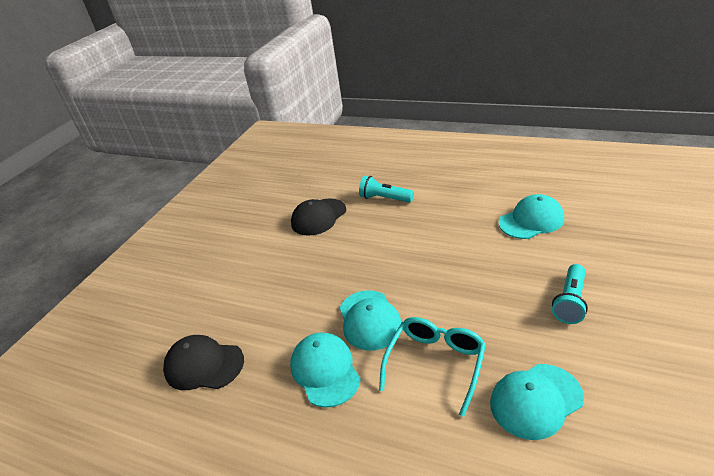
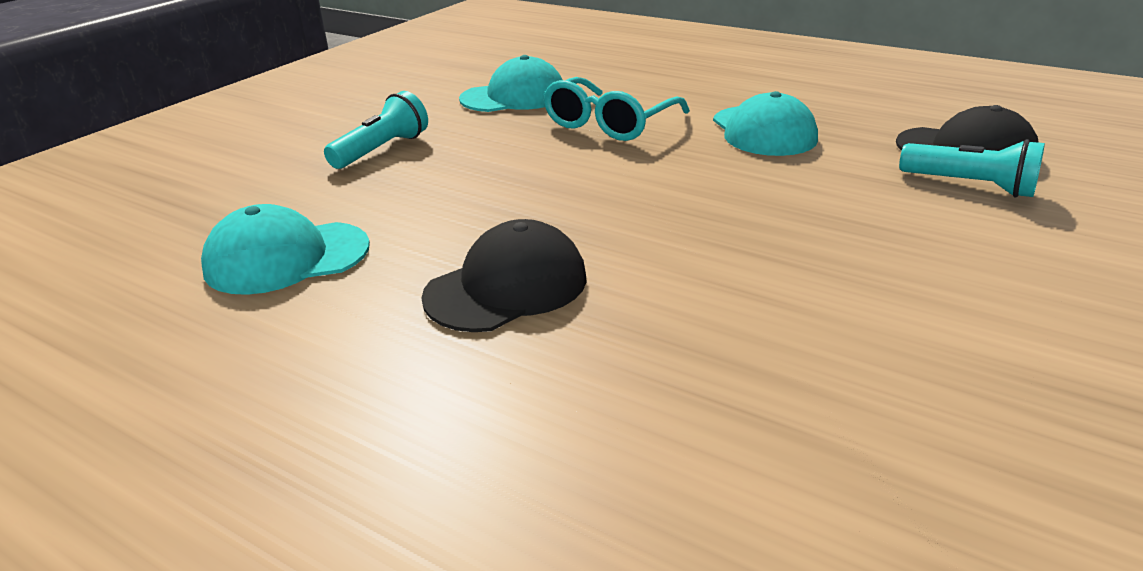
camera: 175 degrees left, 5 degrees down
black cap [291,198,346,236] -> black cap moved to [421,219,587,332]
turquoise cap [340,290,402,351] -> none
turquoise flashlight [359,176,414,202] -> turquoise flashlight moved to [899,139,1045,198]

